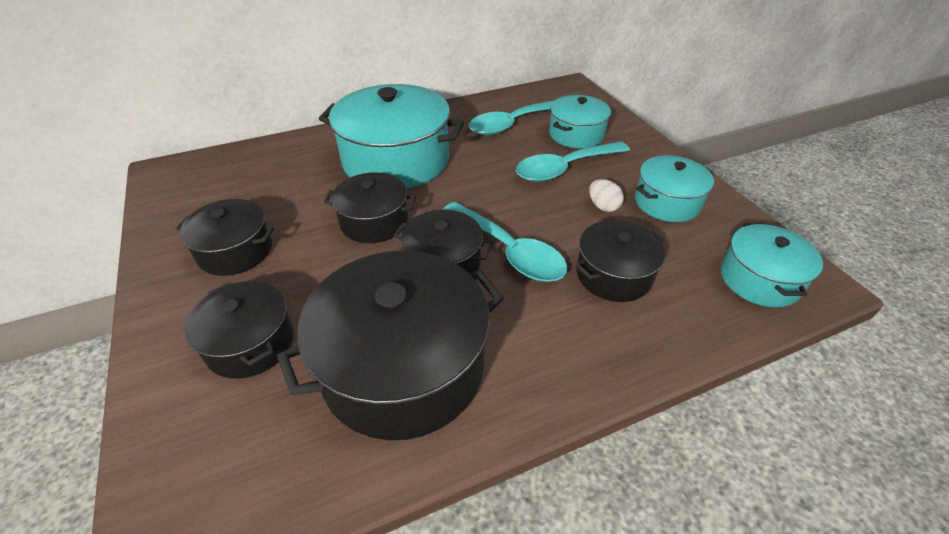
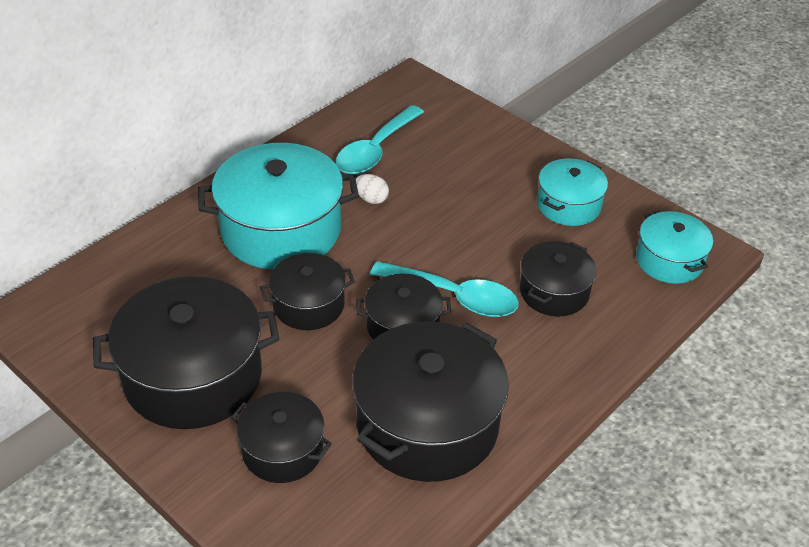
camera: 25 degrees left, 0 degrees up
black pot [176,199,274,276] -> black pot [93,276,279,429], size x1.80
turquoise spoon [516,141,630,182] -> none
turquoise pot [549,95,611,148] -> none
white egg [589,179,624,212] -> white egg moved to [356,174,389,204]

